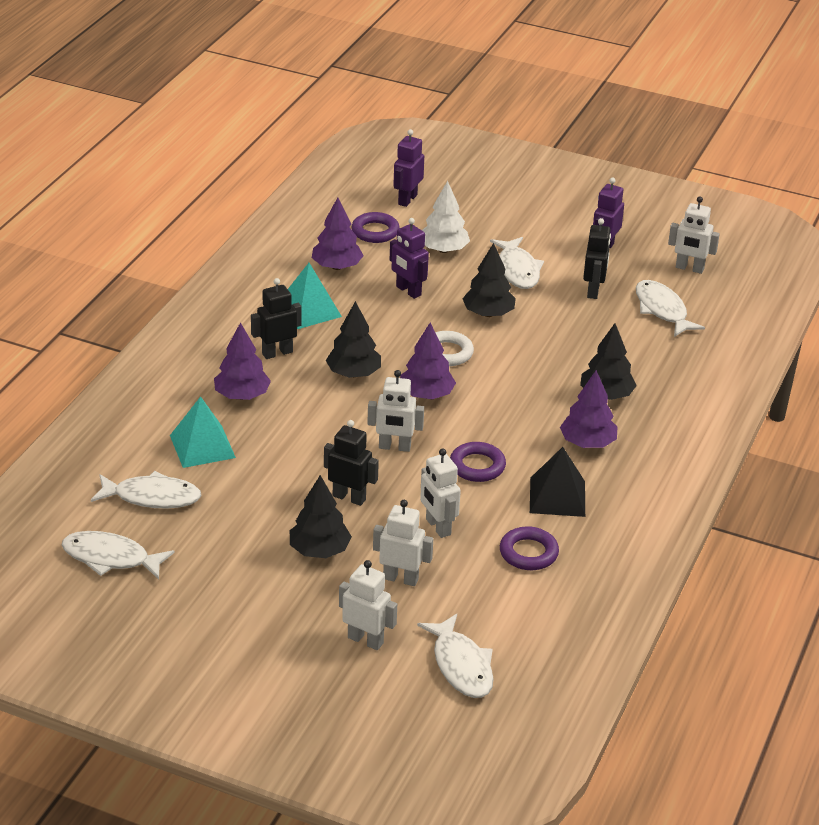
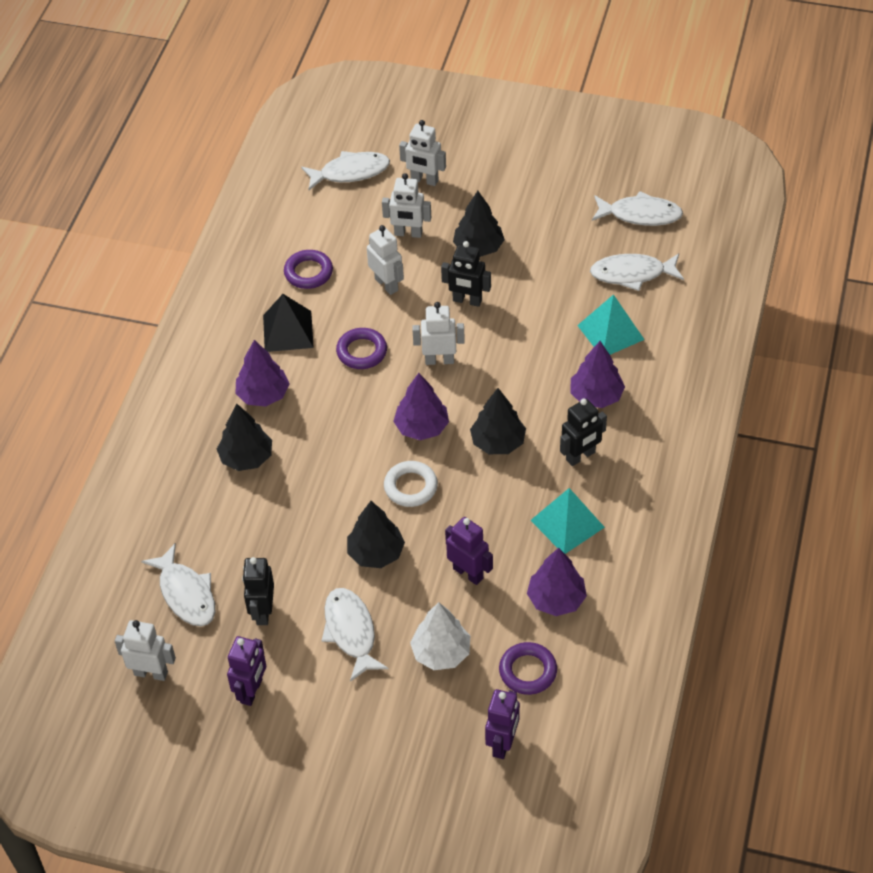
camera: 175 degrees right, 15 degrees up
white fish [417,614,494,698] -> white fish turned 105 degrees clockwise [301,151,390,190]

